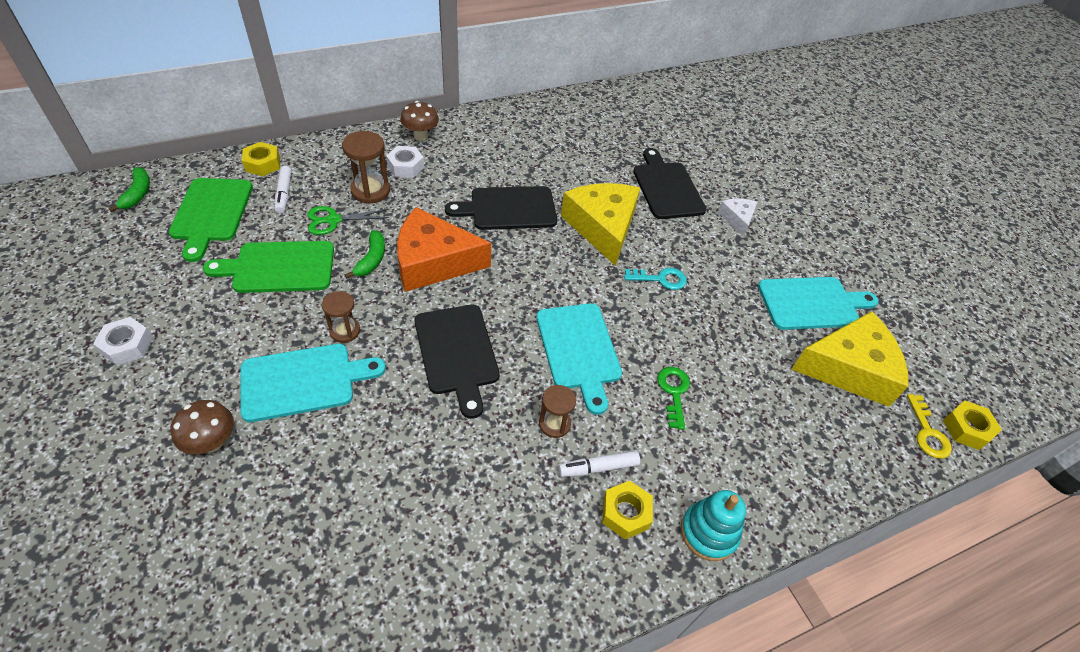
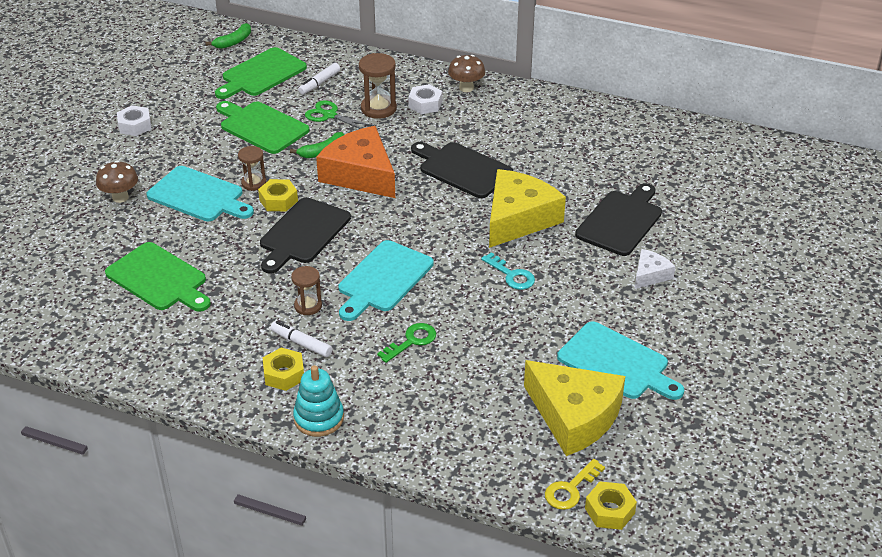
camera: 50 degrees right, 10 degrees down
yellow nut [242,142,280,176] -> yellow nut moved to [258,179,298,211]
none -> green cutting board [105,242,211,312]

